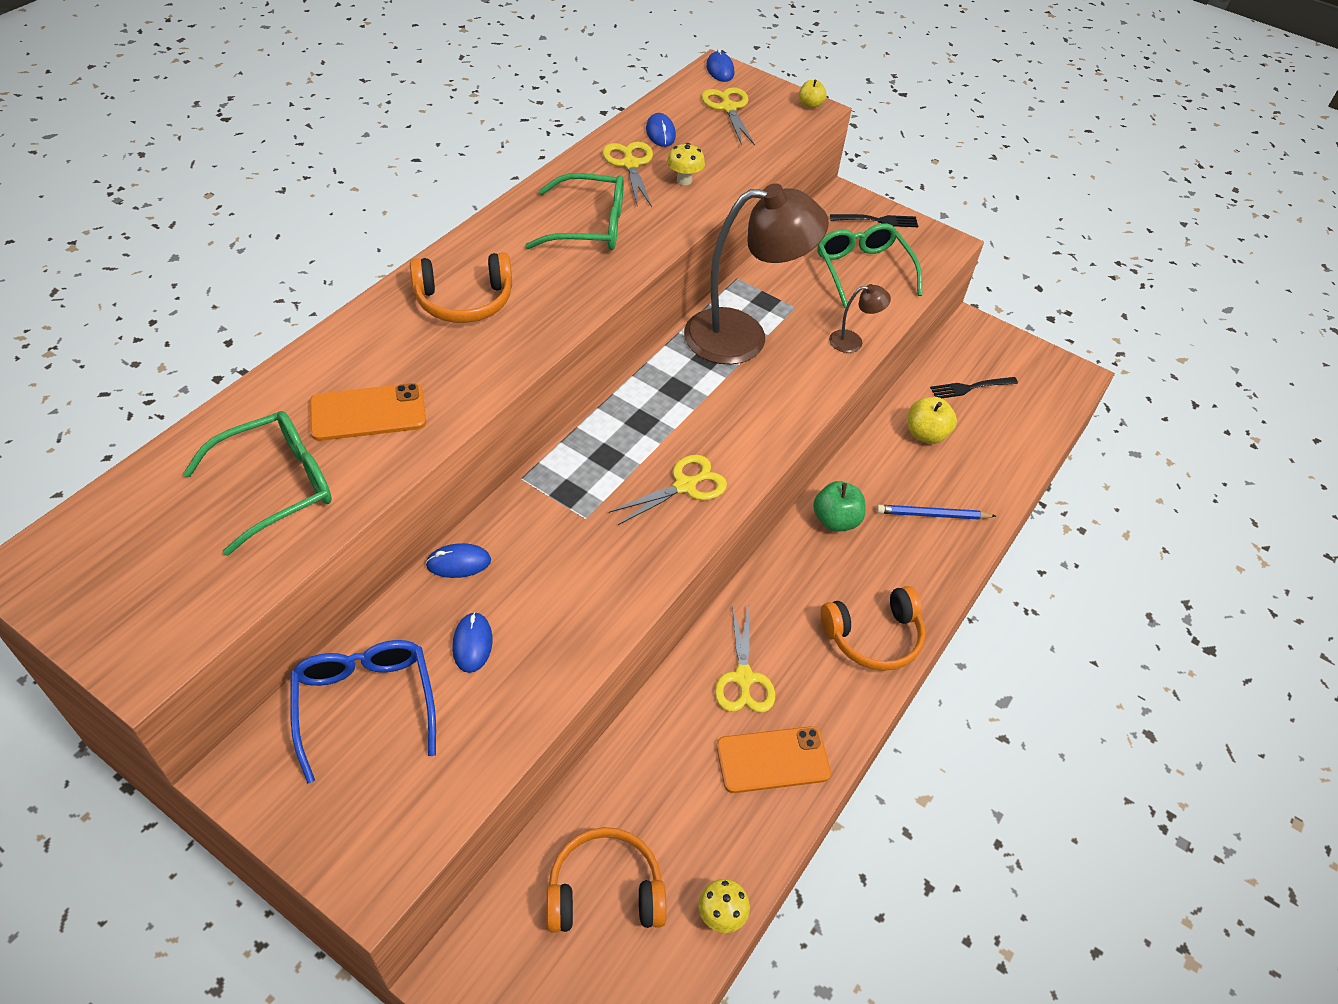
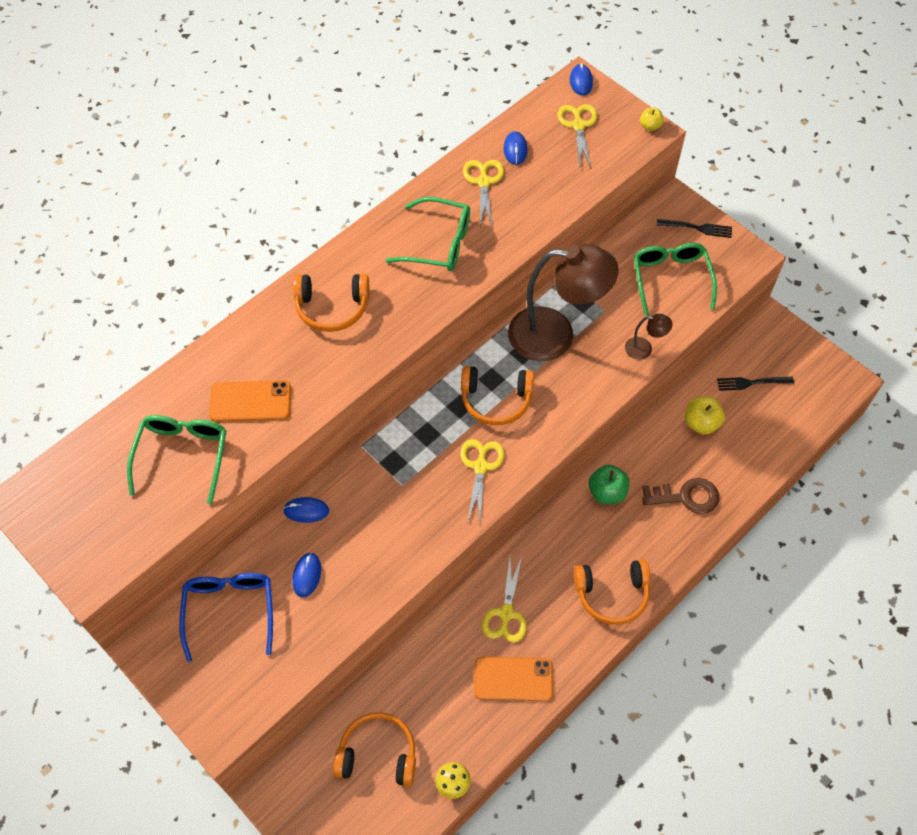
camera: 15 degrees right, 10 degrees up
green glasses [183,411,332,556] -> green glasses turned 60 degrees counterclockwise [127,415,227,504]
yellow scissors [609,455,727,525] -> yellow scissors turned 60 degrees counterclockwise [460,439,505,523]
yellow mushroom [667,143,705,185] -> none
blue pencil [877,505,996,520] -> brown key [642,478,719,514]
none -> orange headphones [461,366,534,425]

